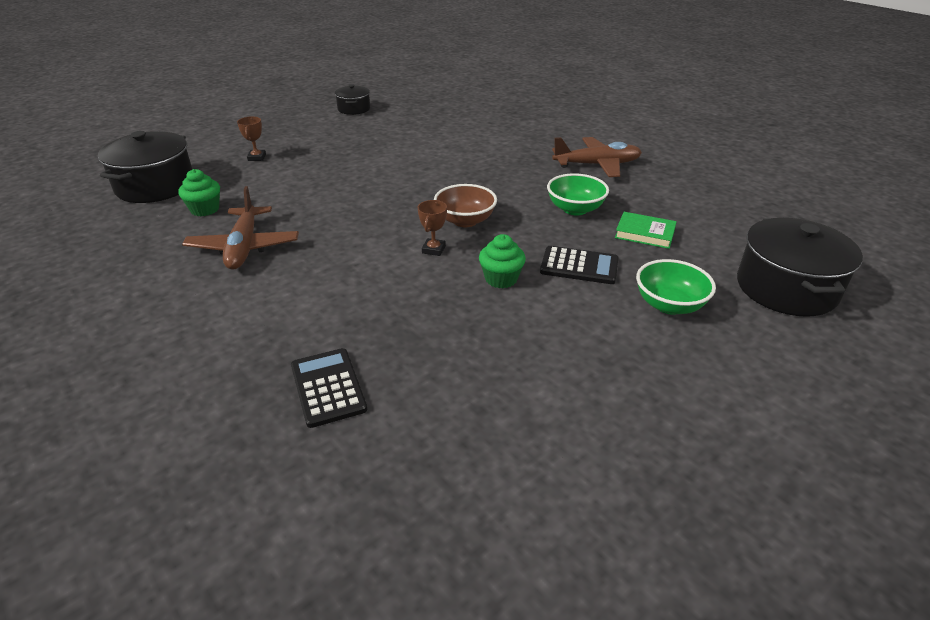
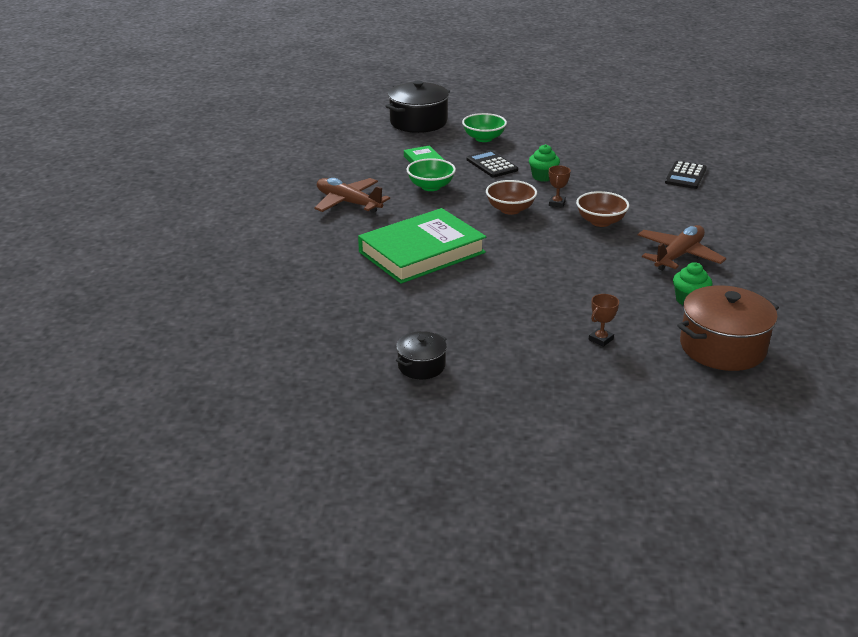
camera: 135 degrees left, 5 degrees down
black pot [98,131,192,203] -> brown pot [677,285,779,371]
brown trophy [418,200,447,256] -> brown trophy turned 45 degrees counterclockwise [549,166,571,208]
none -> green book [358,208,486,284]
none -> brown bowl [576,191,629,227]

